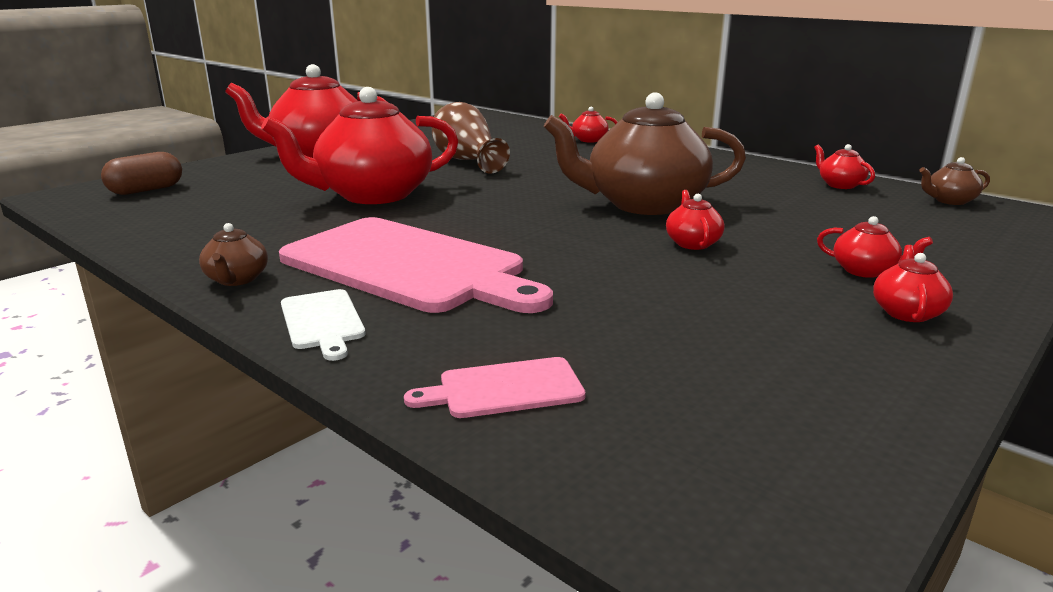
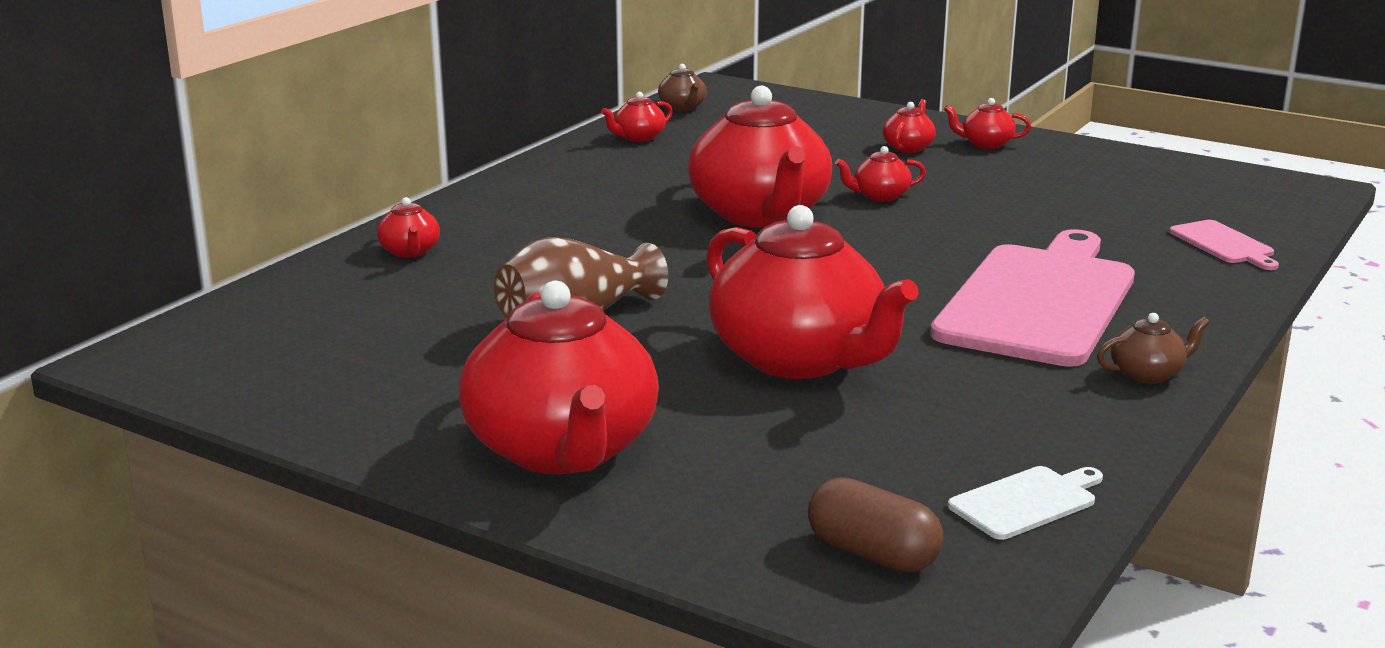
camera: 100 degrees left, 0 degrees up
white cutting board [281,289,366,361] -> white cutting board moved to [948,466,1103,540]
brown teapot [544,92,746,215] -> red teapot [688,86,832,227]

